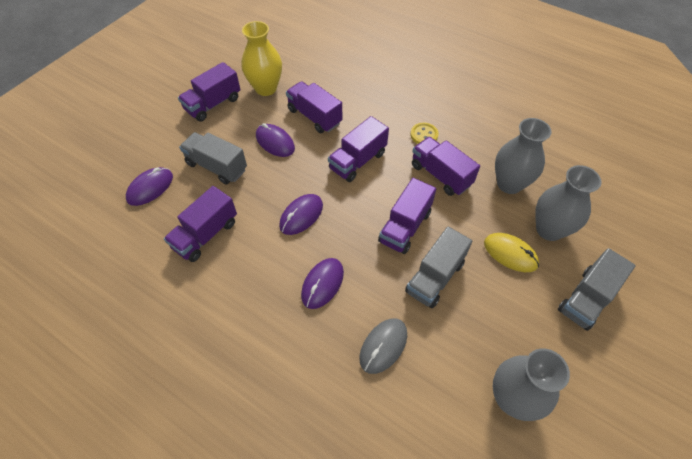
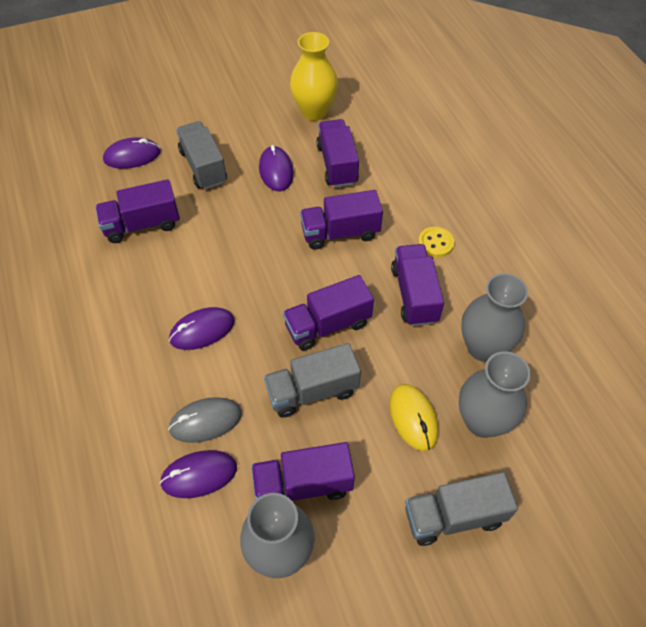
camera: 35 degrees right, 0 degrees up
purple truck [178,62,241,122] -> purple truck moved to [251,442,355,501]
purple mouse [279,194,323,235] -> purple mouse moved to [159,450,237,498]

